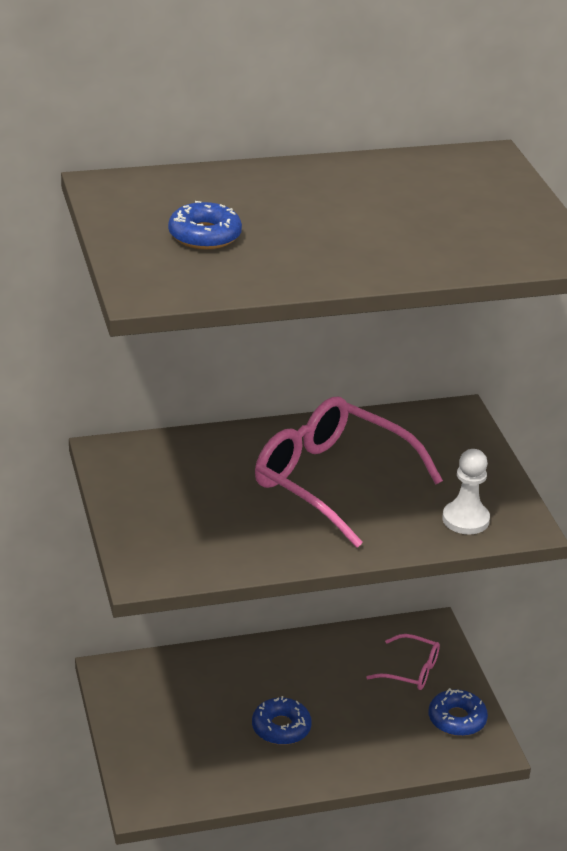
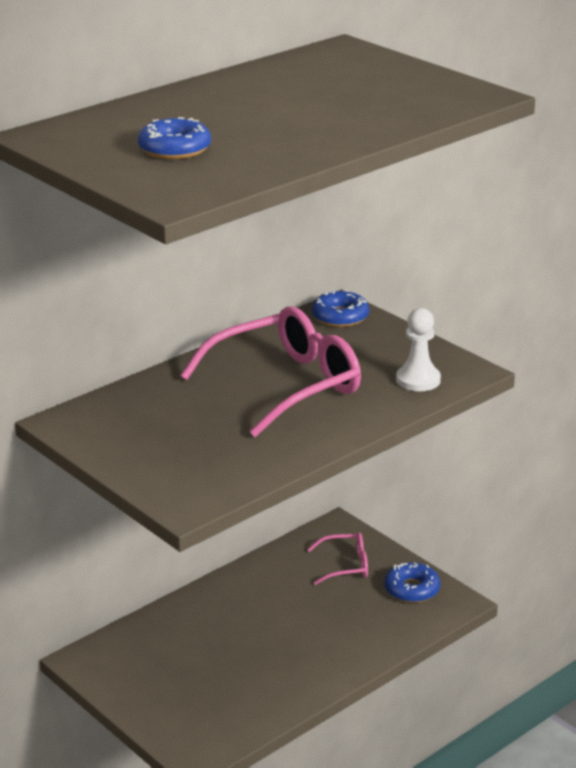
camera: 25 degrees left, 5 degrees down
blue donut [252,696,312,745] -> blue donut moved to [312,290,369,327]
pink glasses [255,397,443,548] -> pink glasses turned 135 degrees clockwise [180,306,361,437]

